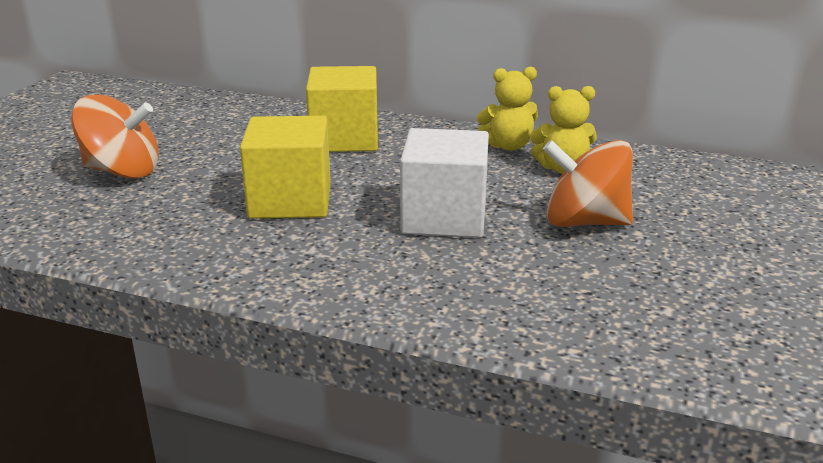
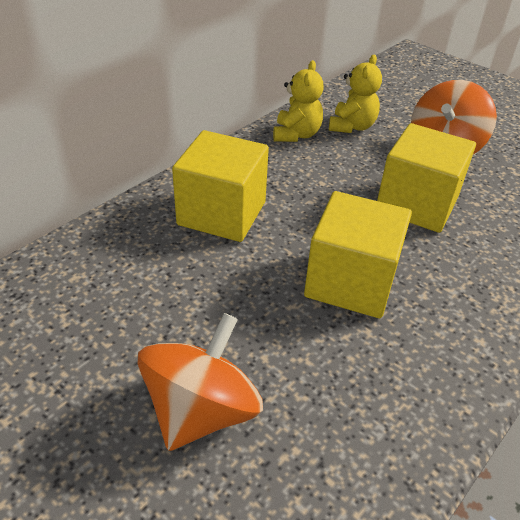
camera: 70 degrees left, 15 degrees up
white cube [400,128,489,238] -> yellow cube [377,123,476,233]

